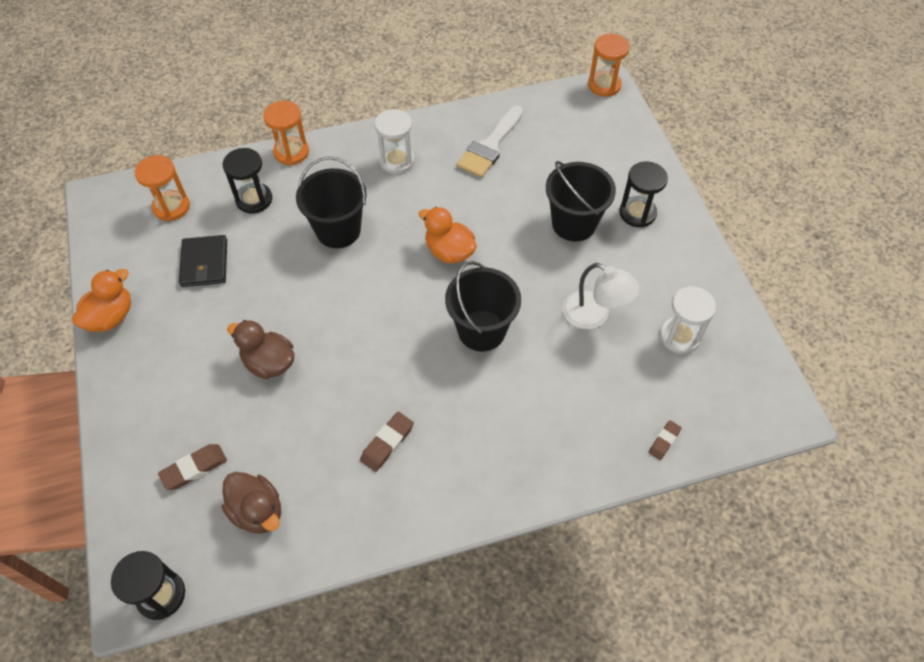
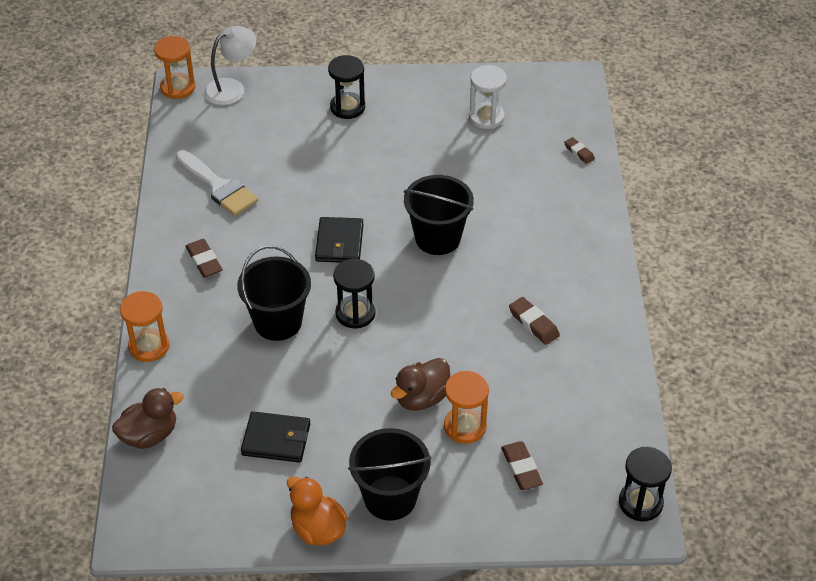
camera: 75 degrees left, 10 degrees down
orange hourglass [135,155,190,221] -> orange hourglass moved to [444,371,489,444]
brown duck [222,472,281,534] -> brown duck moved to [112,388,184,449]
black hourglass [223,148,272,214] -> black hourglass moved to [333,259,376,329]
white hourglass [375,109,415,174] -> brown eraser [185,239,223,277]
orange duck [419,207,477,263] -> black wallet [315,217,363,263]
black bucket [546,161,616,242] -> black bucket moved to [348,428,431,521]
white lamp [563,263,639,329] -> white lamp moved to [204,26,256,105]

